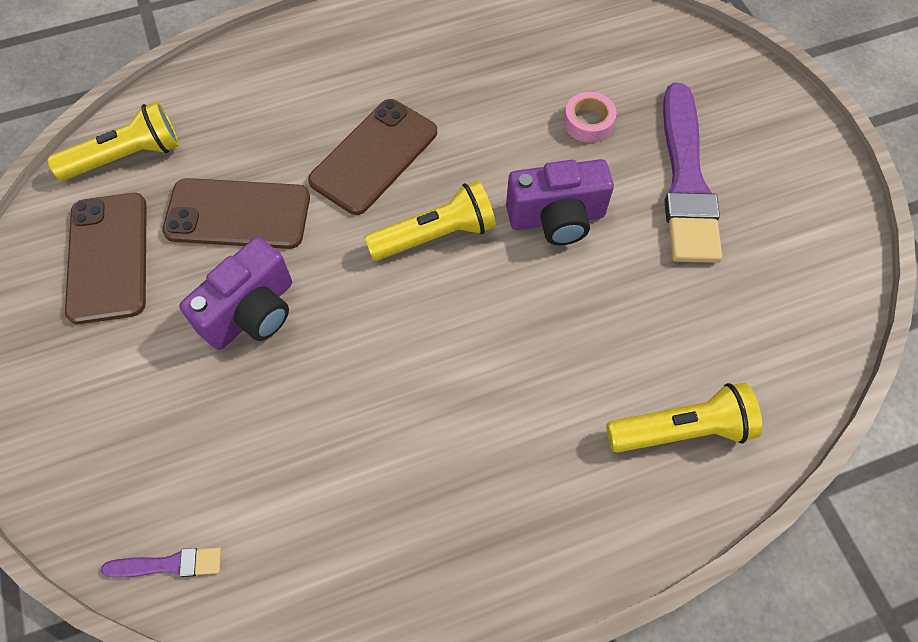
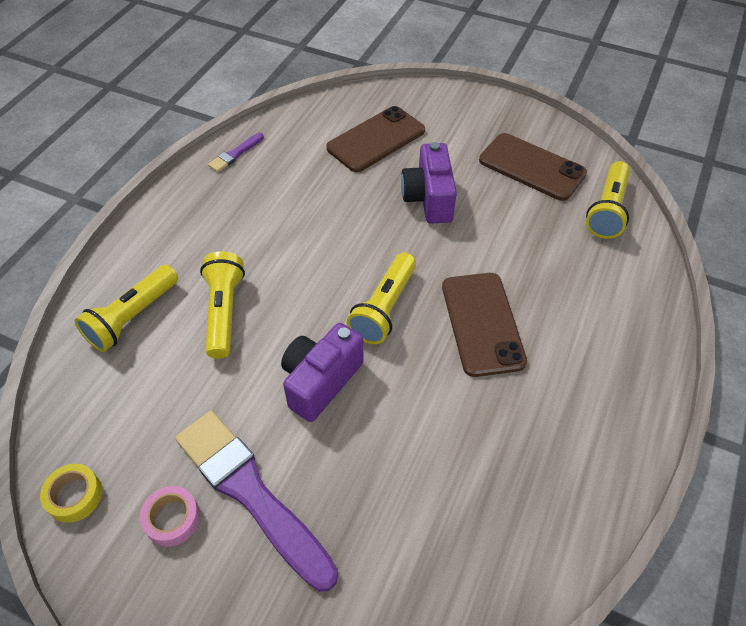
camera: 135 degrees right, 10 degrees down
purple brush [101,547,222,577] -> purple brush moved to [208,133,264,172]
brown phone [162,178,310,249] -> brown phone moved to [326,106,425,172]
pink tape [564,92,616,143] -> pink tape moved to [140,486,200,547]
none -> yellow tape [40,464,102,523]
none -> yellow flashlight [200,251,245,359]

